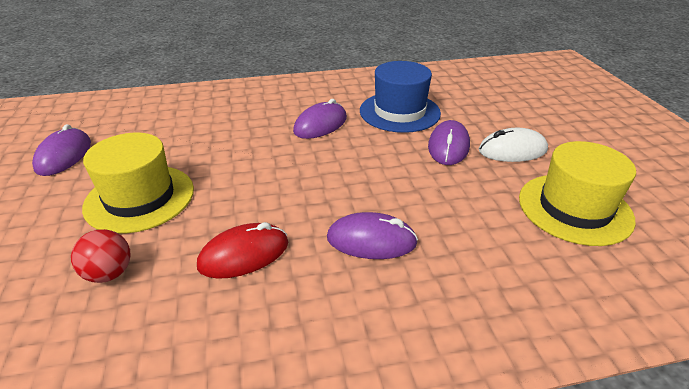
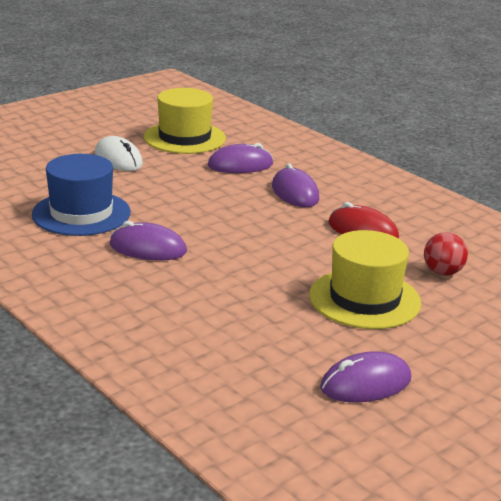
camera: 120 degrees left, 10 degrees down
purple mouse [428,120,470,165] -> purple mouse moved to [208,143,273,173]

